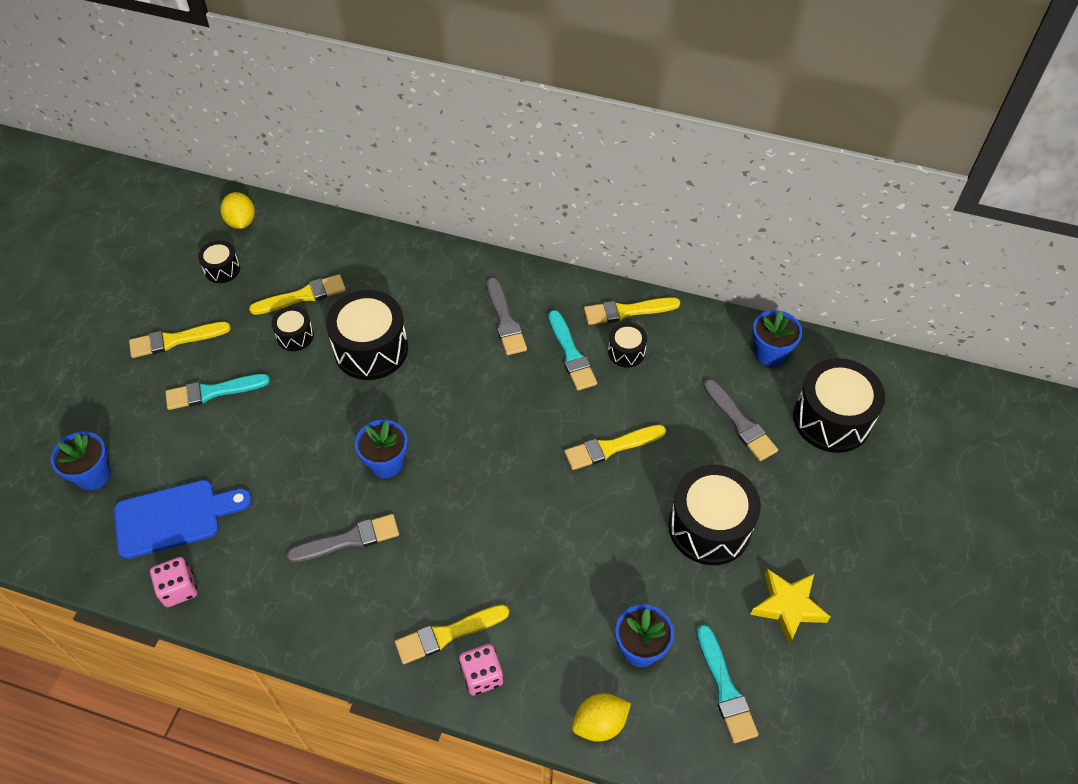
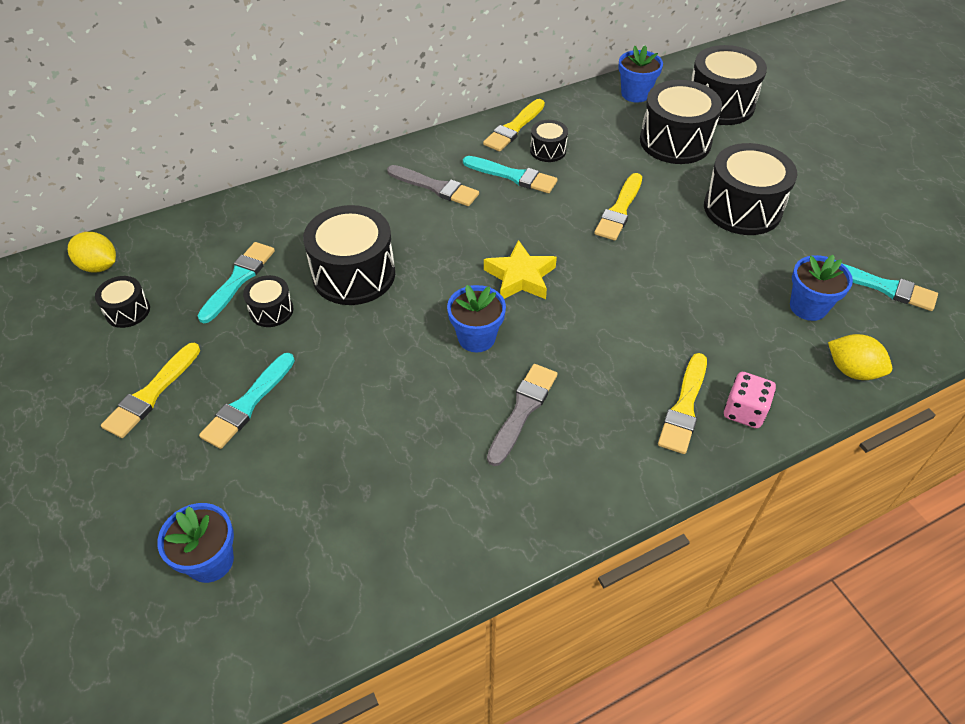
camera: 45 degrees left, 5 degrees down
blue cutting board [114,480,252,559] -> none
pink dice [150,557,197,607] -> none
yellow brush [249,274,346,315] -> turquoise brush [197,242,275,323]
yellow lemon [572,693,631,741] -> yellow lemon turned 75 degrees counterclockwise [828,334,892,380]
grey brush [704,379,778,461] -> black drum [640,80,722,164]
yellow star [750,569,830,645] -> yellow star moved to [484,240,557,299]

